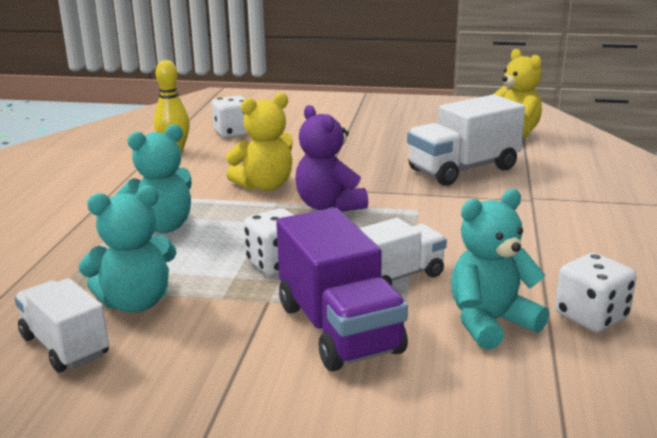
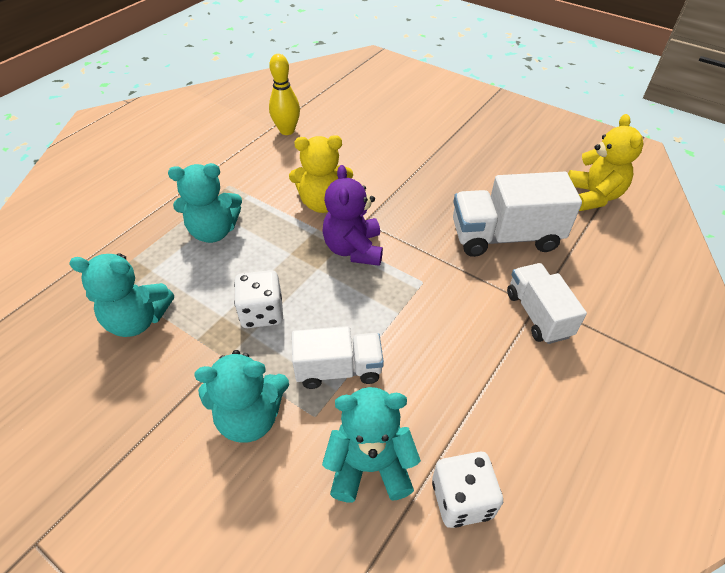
camera: 25 degrees right, 25 degrees up
white truck [14,278,109,372] -> white truck moved to [507,263,587,344]
white dice [211,95,248,138] -> none
purple truck [276,208,408,371] -> turquoise teddy bear [194,350,289,443]

